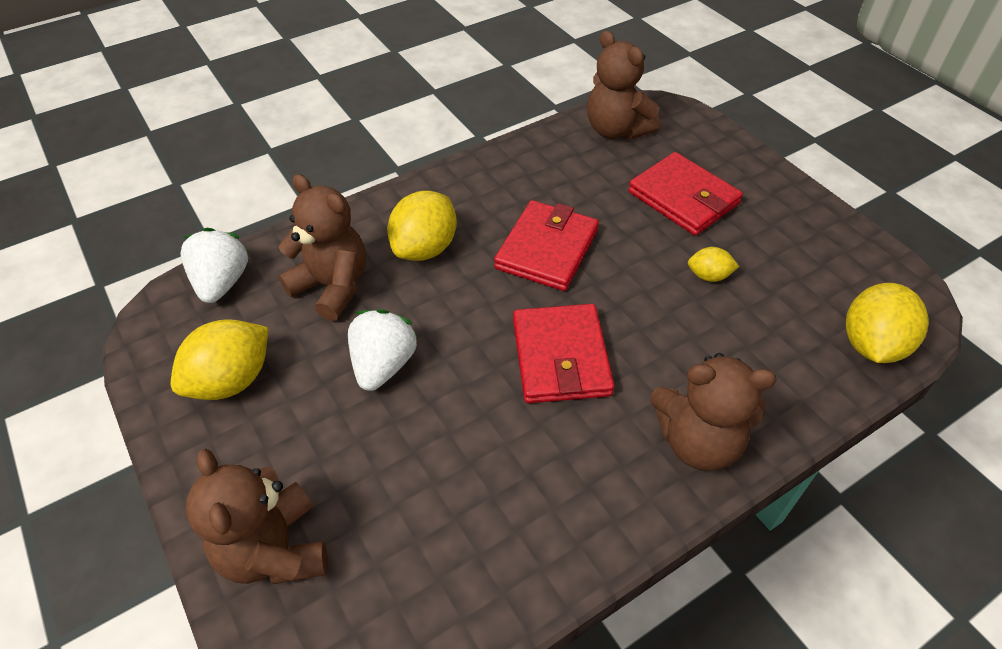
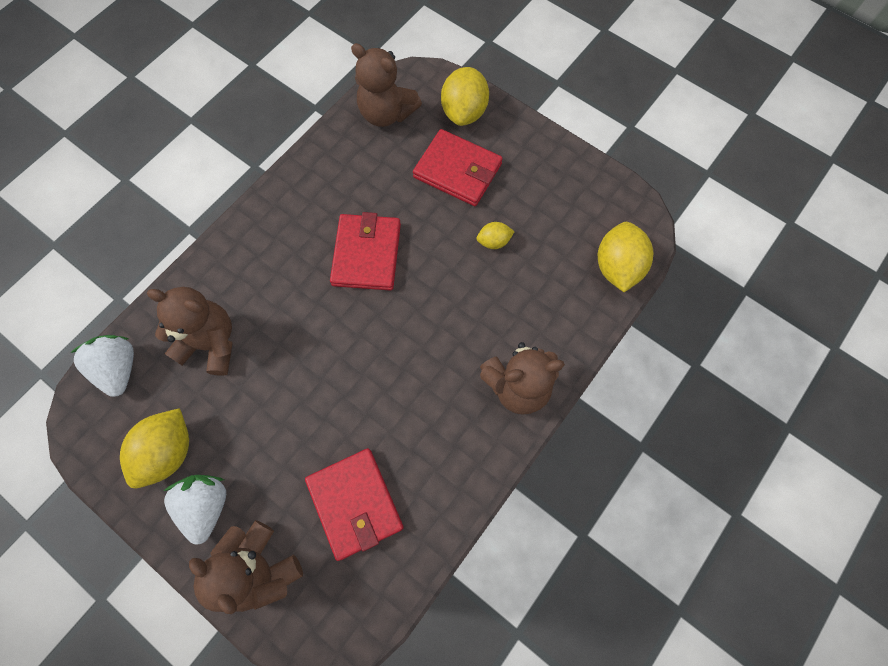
camera: 20 degrees left, 20 degrees up
white strawberry [348,309,418,391] -> white strawberry moved to [164,475,226,545]
yellow lemon [387,191,457,261] -> yellow lemon moved to [441,67,489,126]
red wallet [513,304,614,403] -> red wallet moved to [305,448,404,561]

